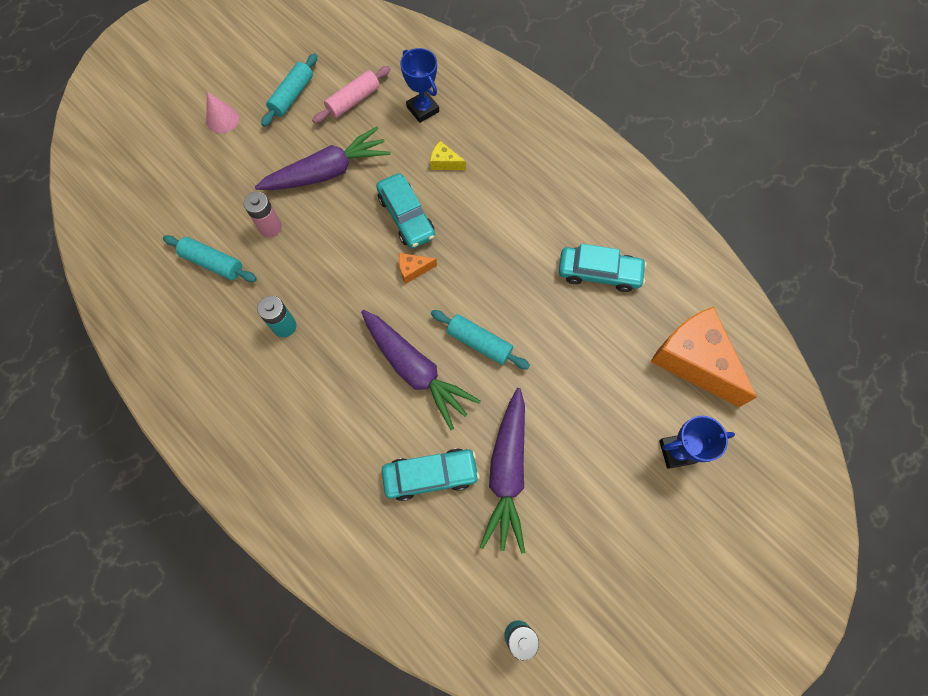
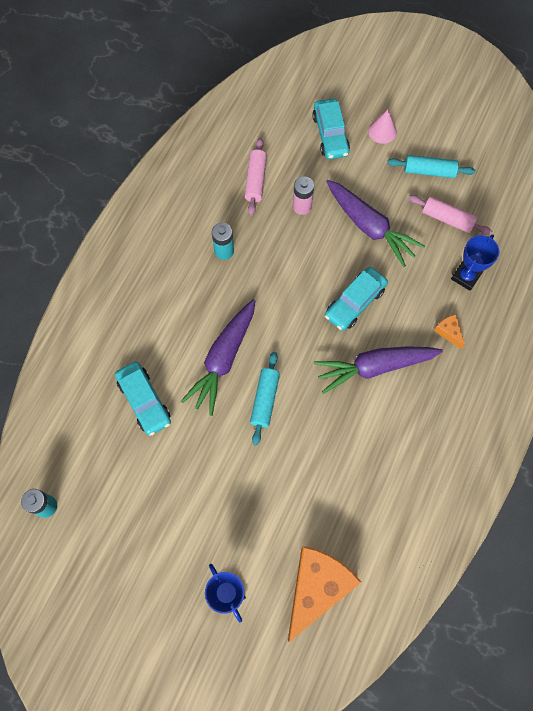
camera: 70 degrees right, 0 degrees up
turquoise rolling pin [163,235,257,282] -> pink rolling pin [245,138,267,215]
orange cheese [399,253,437,284] -> orange cheese moved to [434,314,465,349]
yellow cheese [430,141,466,170] -> none
purple carrot [480,388,525,554] -> purple carrot moved to [314,346,443,394]
turquoise car [559,244,647,292] -> turquoise car moved to [312,99,350,159]

